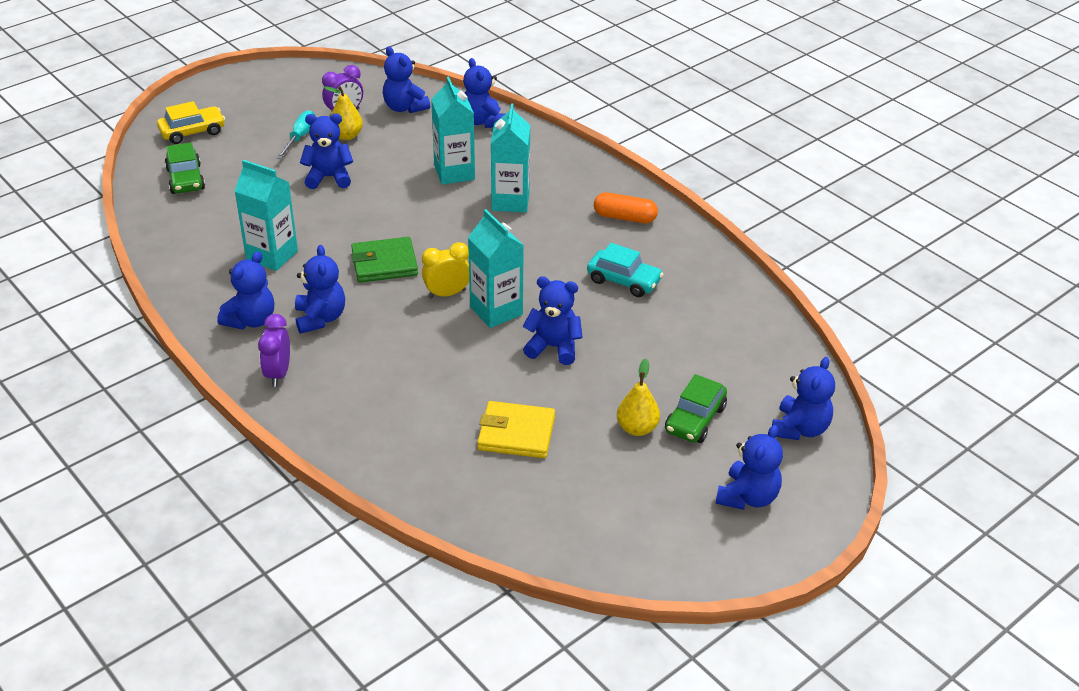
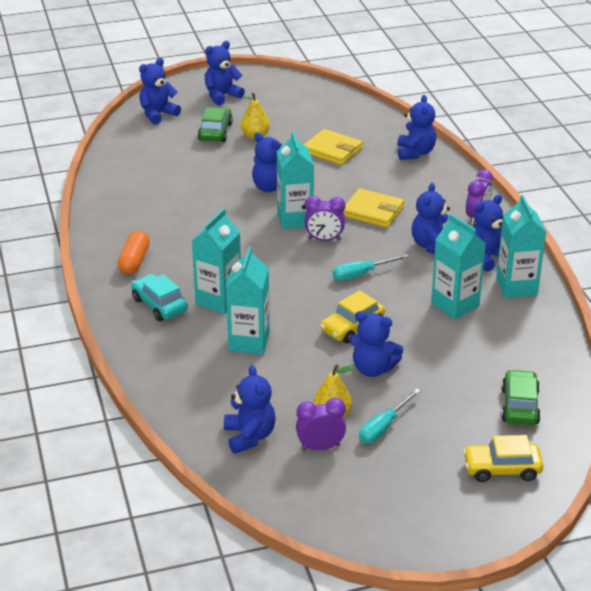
camera: 155 degrees left, 5 degrees down
green wallet [351,237,418,283] -> turquoise screwdriver [333,254,409,281]
yellow clock [422,242,469,298] -> purple clock [304,196,346,241]
blue teddy bear [463,58,506,128] -> blue teddy bear moved to [398,95,436,160]
turquoise car [587,243,663,297] -> turquoise car moved to [131,274,188,321]
orange capsule [594,192,658,223] -> orange capsule turned 60 degrees clockwise [118,230,150,274]
green car [665,374,727,443] -> green car turned 45 degrees counterclockwise [198,107,233,142]
none -> yellow car [320,290,385,343]
none -> yellow wallet [344,188,404,228]
none -> turquoise carton [496,195,546,298]

